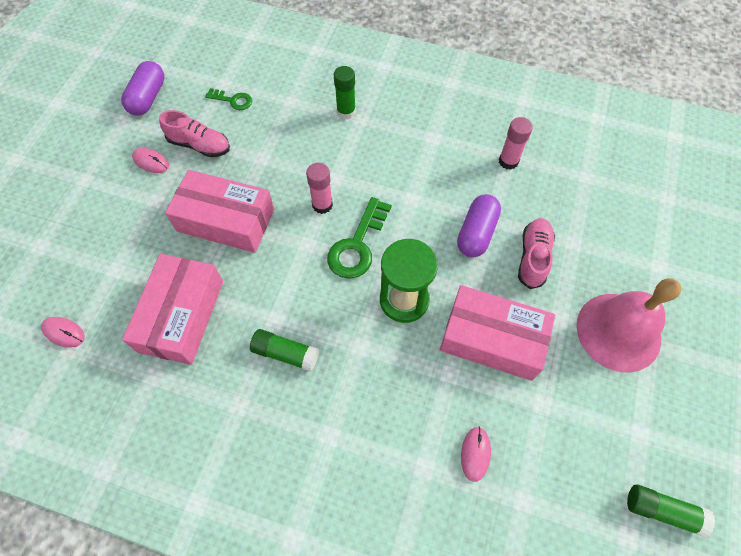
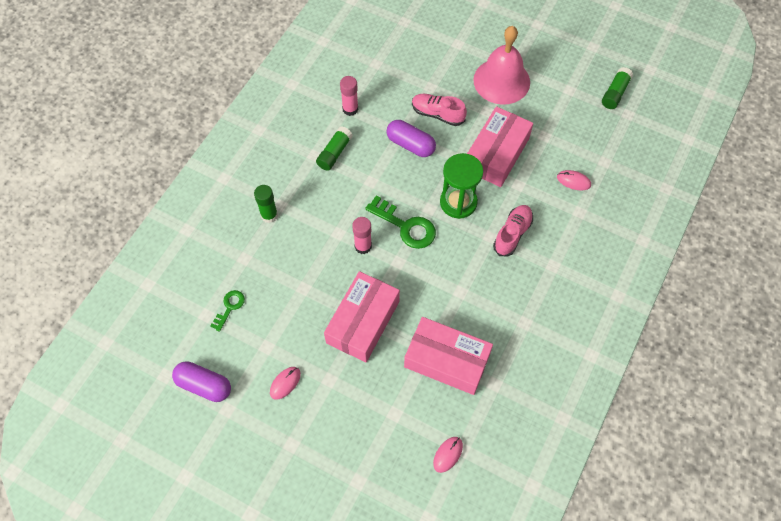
camera: 80 degrees left, 0 degrees up
pink shoe [159,110,230,157] -> pink shoe moved to [493,205,533,256]
green glue stick [250,329,319,372] -> green glue stick moved to [316,127,353,171]

